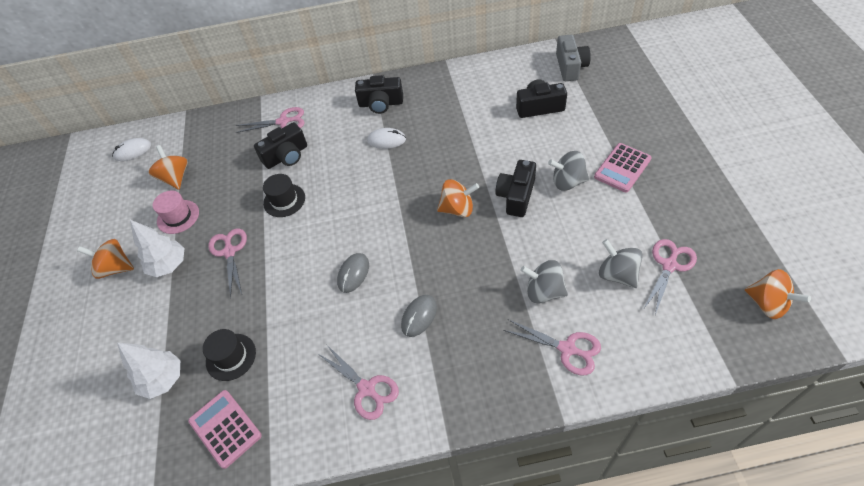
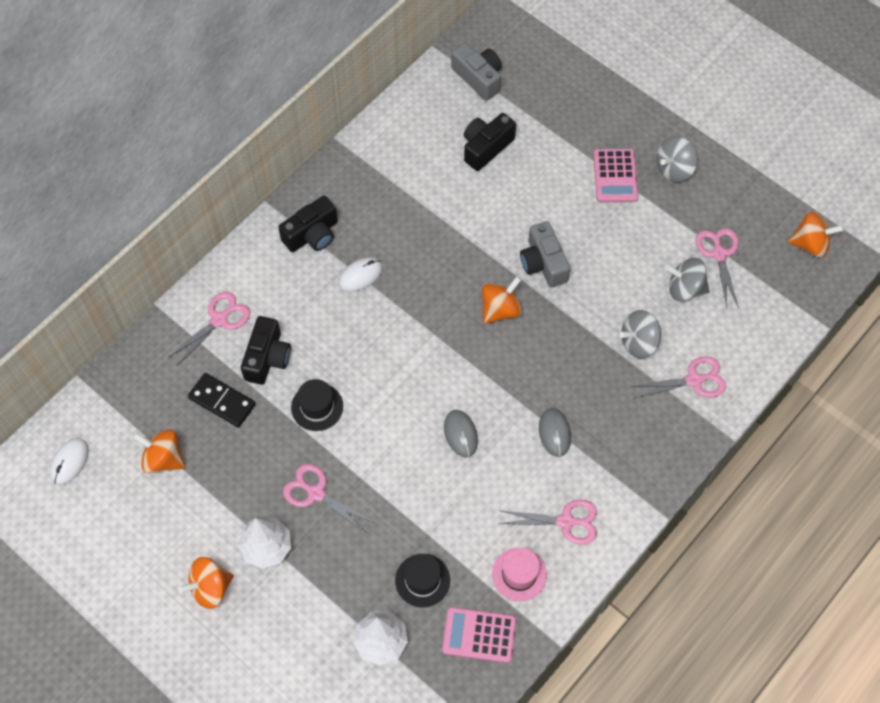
camera: 45 degrees left, 10 degrees up
pink hat [153,190,199,234] -> pink hat moved to [492,548,547,601]
black camera [495,160,536,217] -> grey camera [520,221,570,287]
grey spinning top [548,151,589,191] -> grey spinning top moved to [656,136,698,182]
none -> black domino [188,373,256,428]

